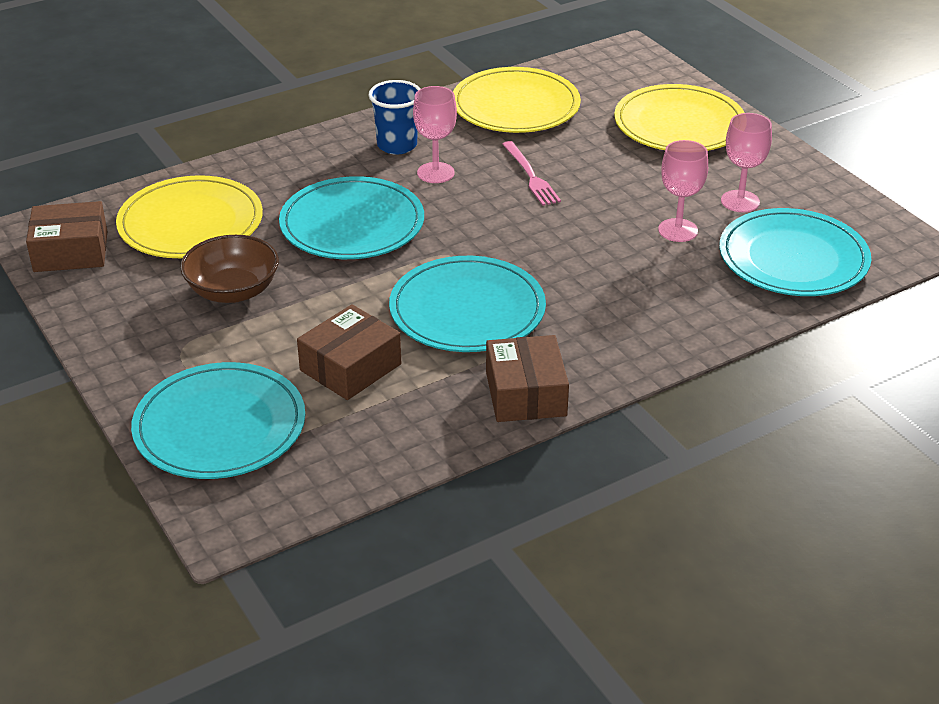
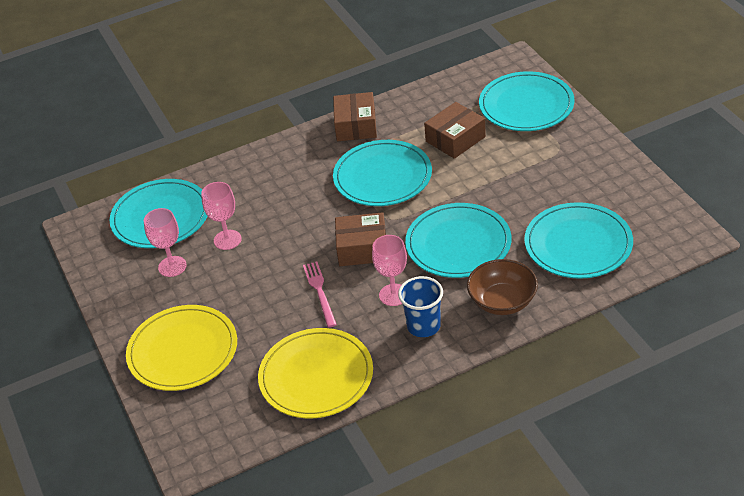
camera: 170 degrees left, 5 degrees up
brown box [26,201,107,272] -> brown box moved to [335,212,386,266]
yellow plate [116,175,263,258] -> turquoise plate [524,202,633,279]
brown bowl [180,235,279,303] -> brown bowl moved to [467,259,538,315]

